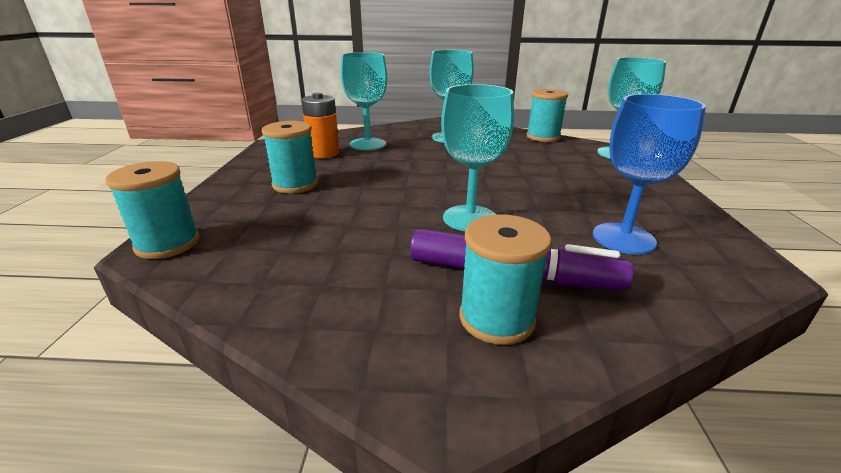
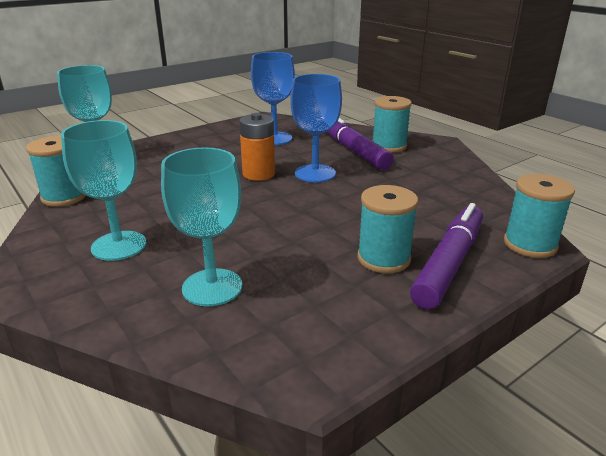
camera: 130 degrees left, 0 degrees up
orange battery [301,93,340,158] -> orange battery moved to [239,113,275,181]
turquoise goblet [441,84,514,231] -> blue goblet [290,74,342,183]
none -> purple marker [410,203,483,309]

